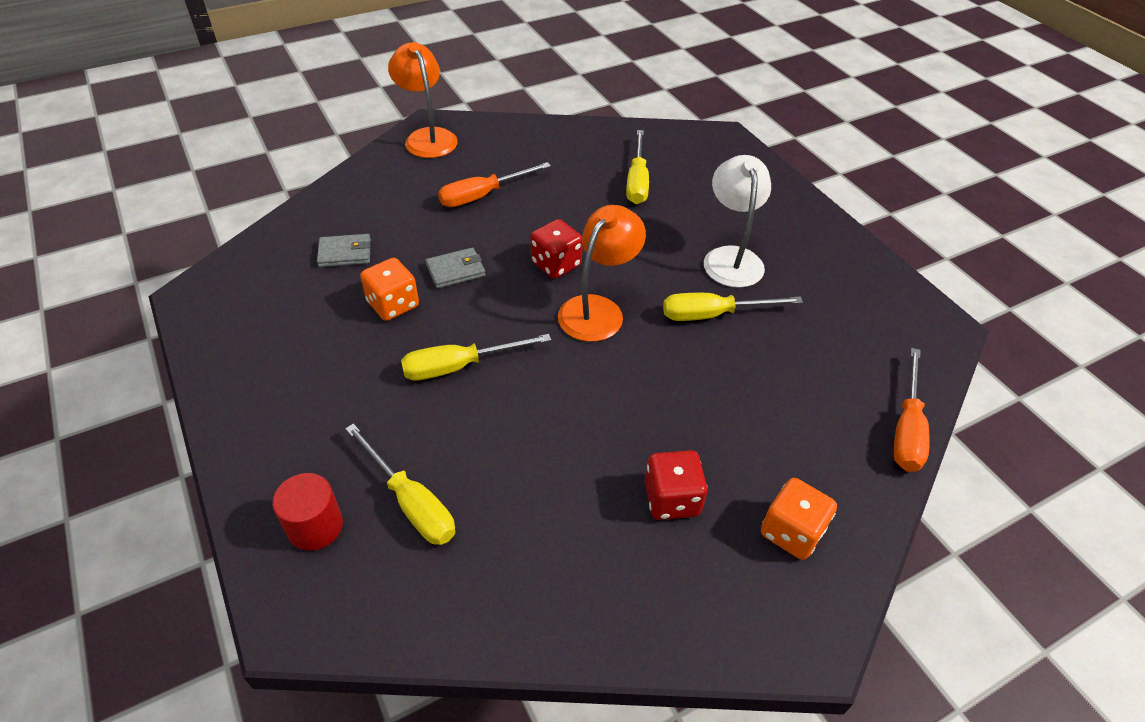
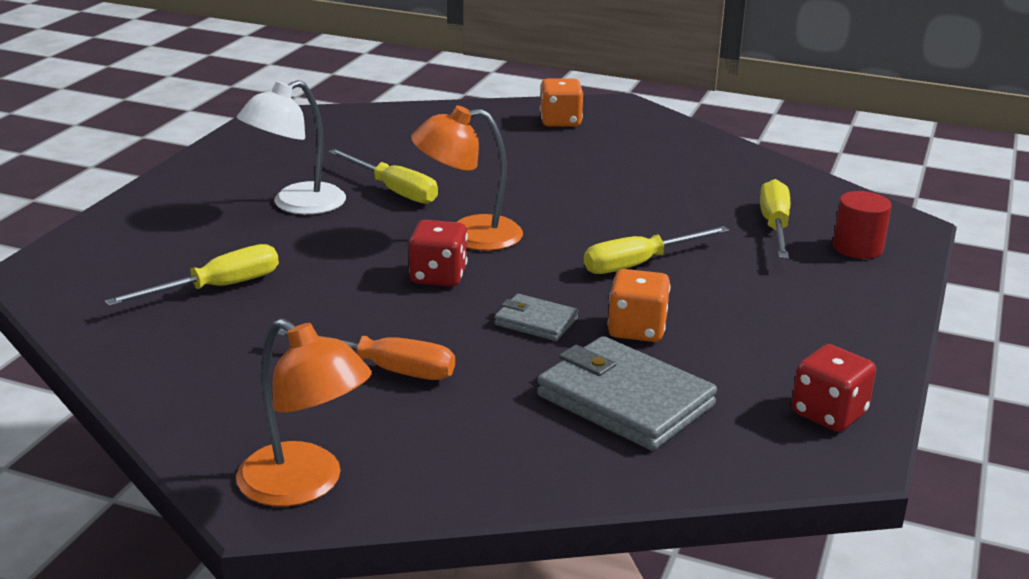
camera: 130 degrees left, 20 degrees down
grey wallet [317,234,371,267] -> grey wallet [537,336,717,451], size x1.89
orange lamp [388,42,458,158] -> orange lamp turned 75 degrees counterclockwise [236,319,372,507]
yellow screwdriver [401,334,551,381] -> yellow screwdriver turned 120 degrees clockwise [584,226,729,274]
red dice [645,450,708,520] -> red dice moved to [791,344,876,432]
orange screwdriver [894,348,930,472] -> none

